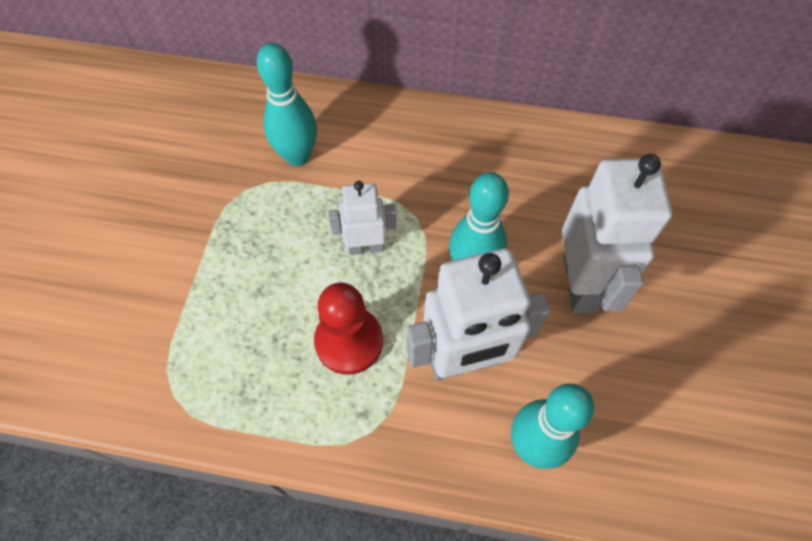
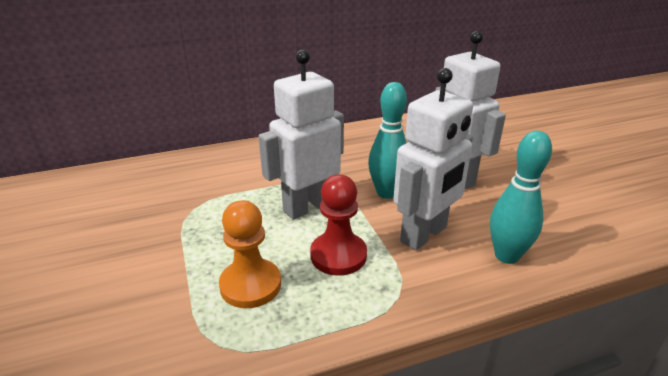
camera: 30 degrees left, 30 degrees down
turquoise bowling pin [256,43,317,166] -> none
white robot [328,181,396,255] -> white robot [259,50,344,220], size x1.78
none -> orange pawn [219,200,281,308]

